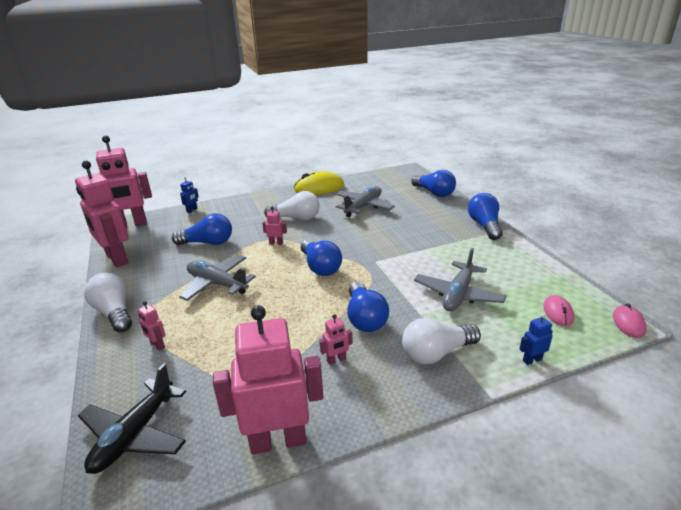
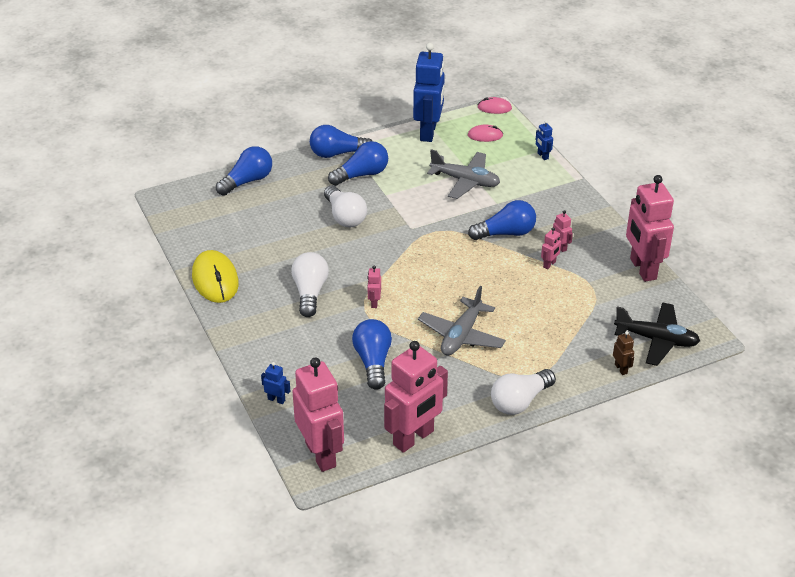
camera: 95 degrees left, 10 degrees up
pink robot [138,301,166,351] -> pink robot moved to [541,227,562,269]
blue light bulb [301,239,342,276] -> blue light bulb moved to [328,141,388,186]
grey plane [336,186,395,217] -> none
white light bulb [402,318,481,364] -> white light bulb moved to [324,186,367,227]
none -> blue robot [413,43,445,142]
none -> brown robot [613,331,634,375]

